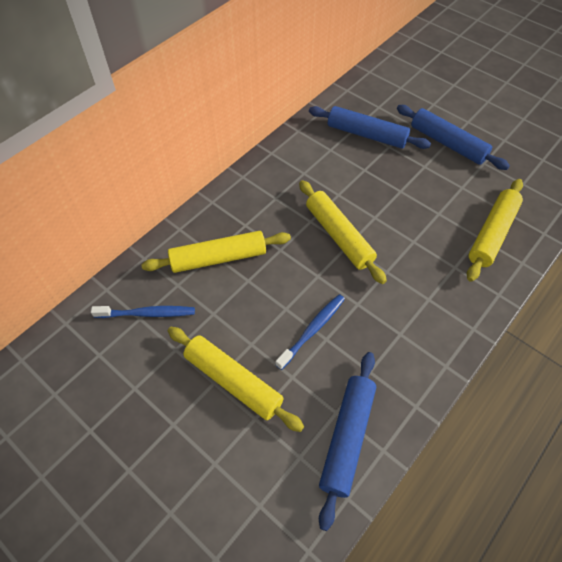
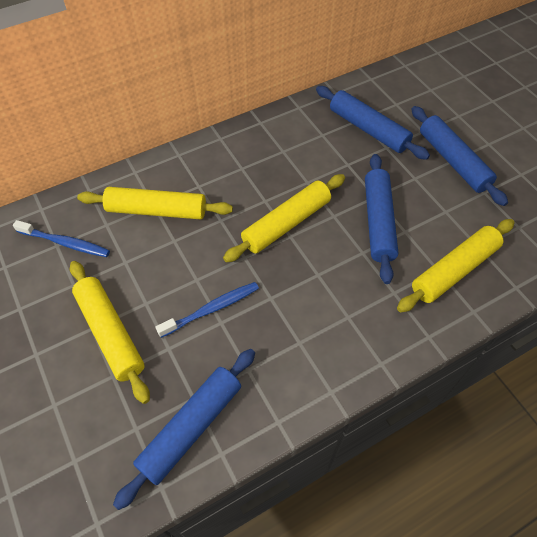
camera: 20 degrees right, 0 degrees up
yellow rolling pin [299,180,387,284] -> yellow rolling pin turned 60 degrees clockwise [223,174,345,263]
none -> blue rolling pin [365,154,398,284]

